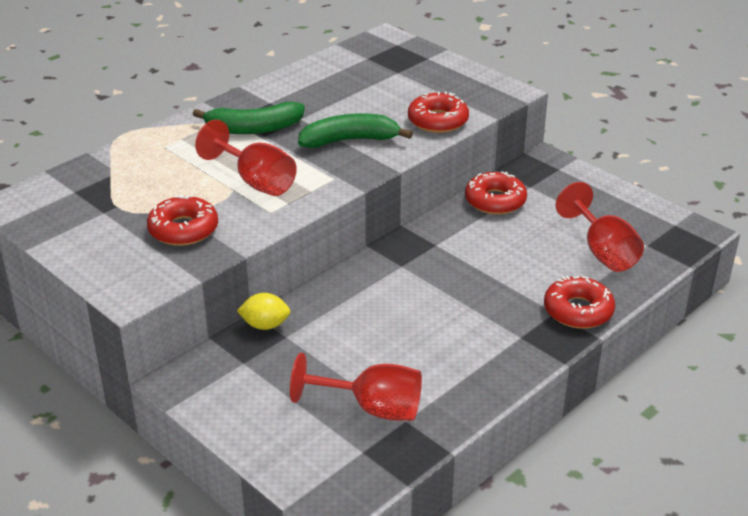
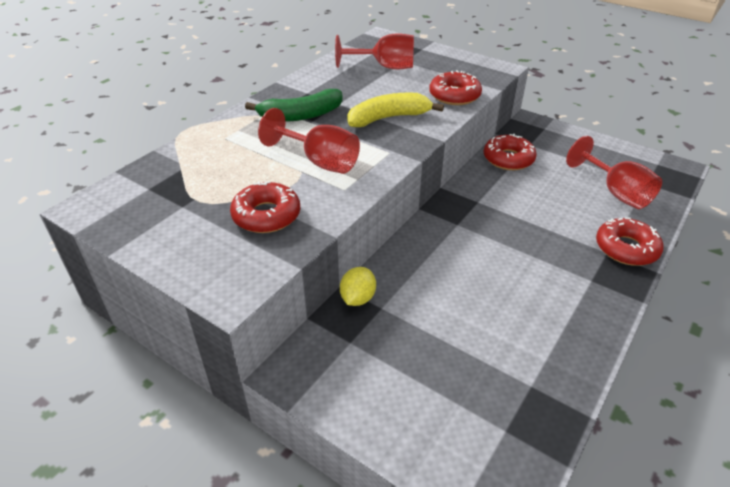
camera: 10 degrees left, 5 degrees up
yellow lemon [237,293,291,330] -> yellow lemon turned 60 degrees counterclockwise [340,267,376,306]
red goblet [290,353,422,421] -> red goblet moved to [335,33,414,69]
green banana [298,113,413,148] -> yellow banana [347,93,444,127]

